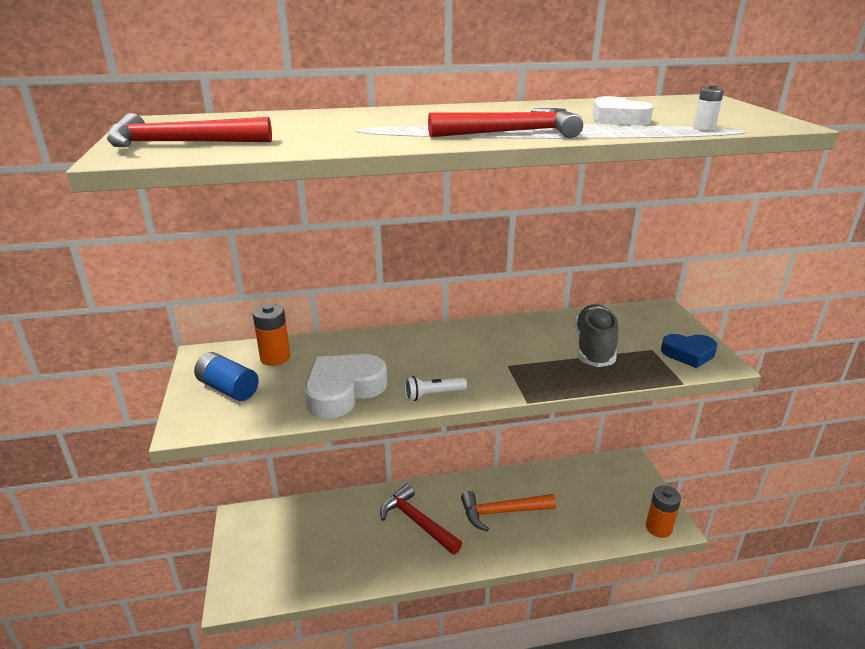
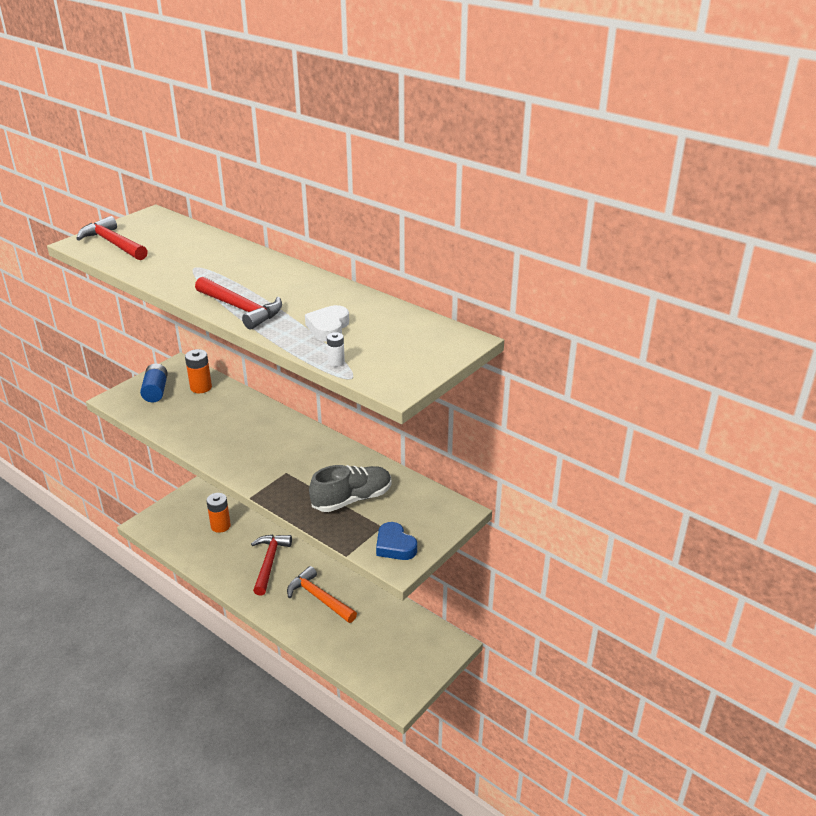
camera: 50 degrees right, 5 degrees up
white heart [305,354,387,419] -> none
white flashlight [405,376,467,401] -> none
orange battery [646,485,681,538] -> orange battery moved to [206,493,231,533]

